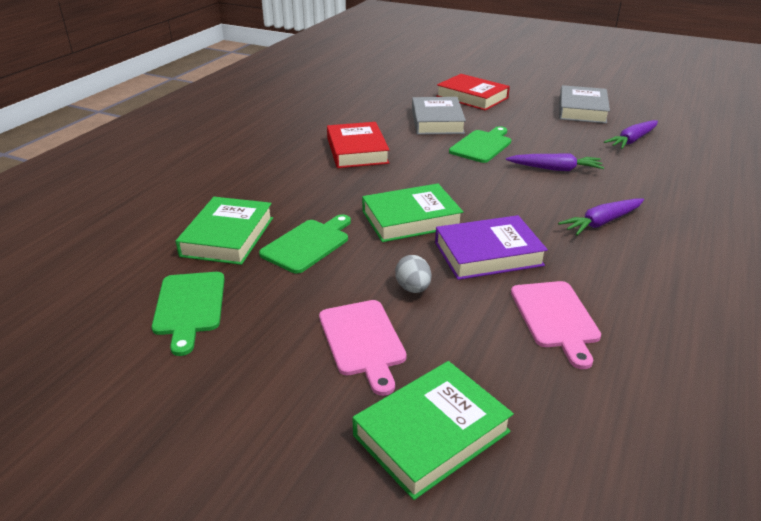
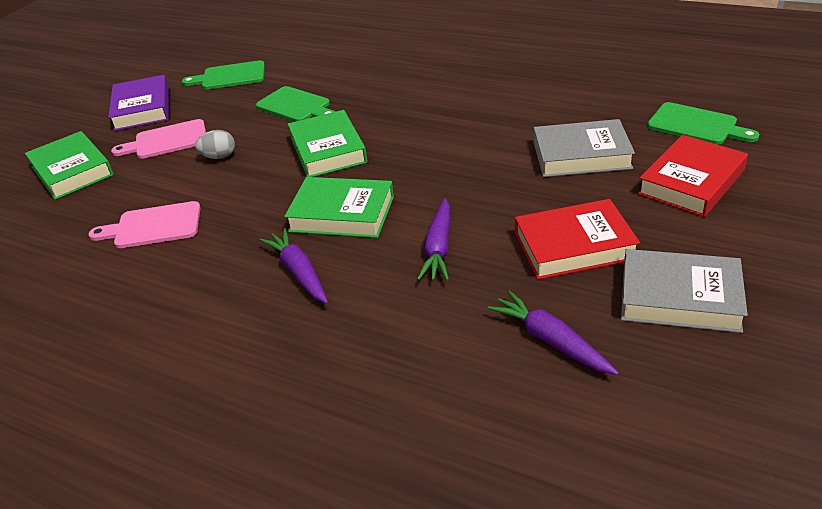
camera: 95 degrees right, 5 degrees up
green book [175,197,273,265] -> green book moved to [284,177,394,238]
red book [327,122,389,168] -> red book moved to [515,199,640,280]
purple book [435,215,548,280] -> purple book moved to [108,75,169,131]
green cutting board [449,126,511,163] -> green cutting board moved to [647,102,759,145]

